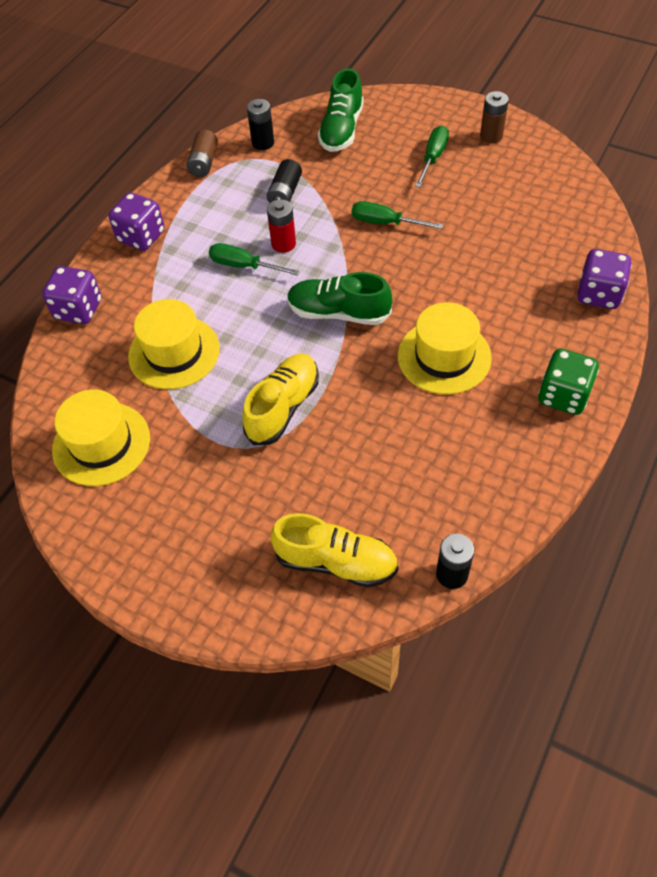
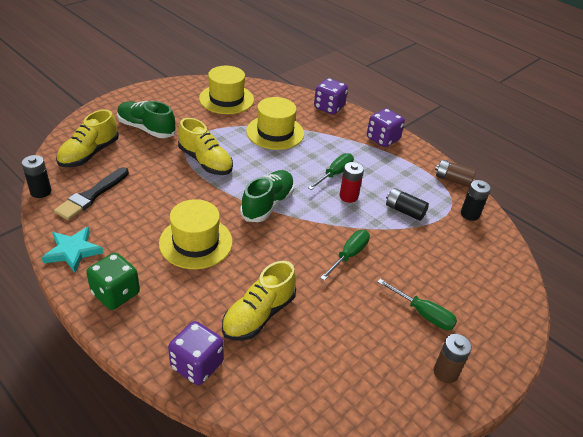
camera: 100 degrees right, 15 degrees down
green shoe [318,68,364,152] -> green shoe moved to [117,101,176,138]
none -> turquoise star [41,227,103,273]
none -> black brush [54,167,129,220]
none -> yellow shoe [222,261,296,341]

